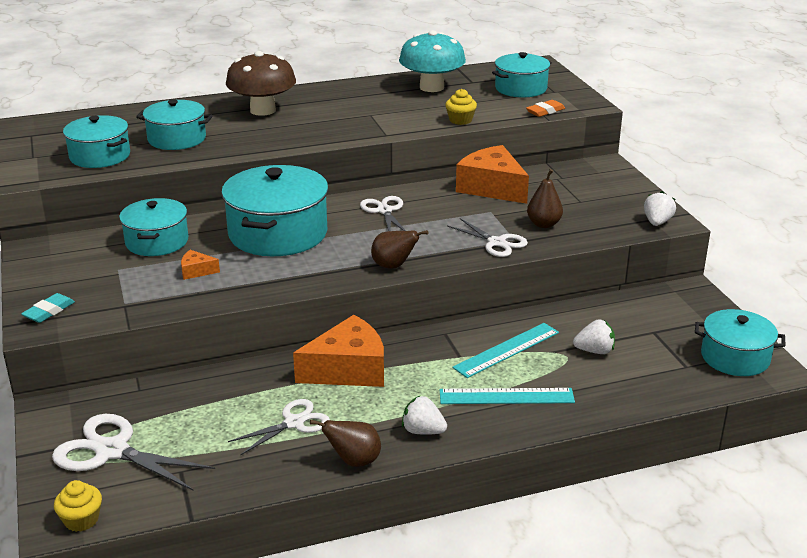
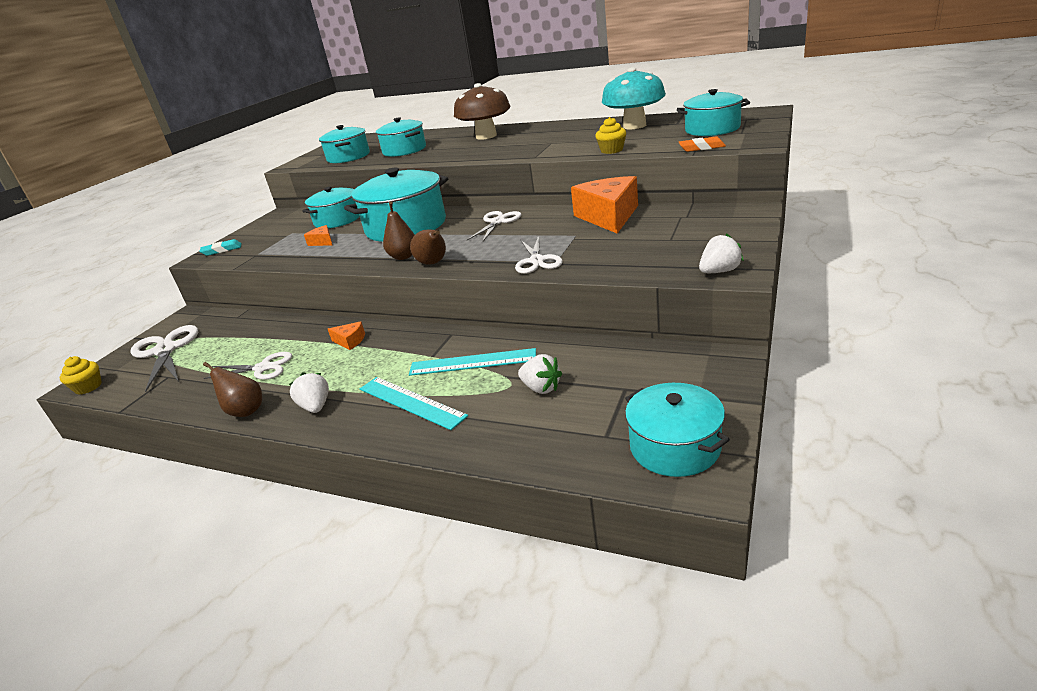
camera: 45 degrees right, 0 degrees up
orange cheese [293,315,384,387] -> orange cheese [328,321,365,350], size x0.44
brown pear [527,169,563,228] -> brown pear moved to [383,202,415,260]

